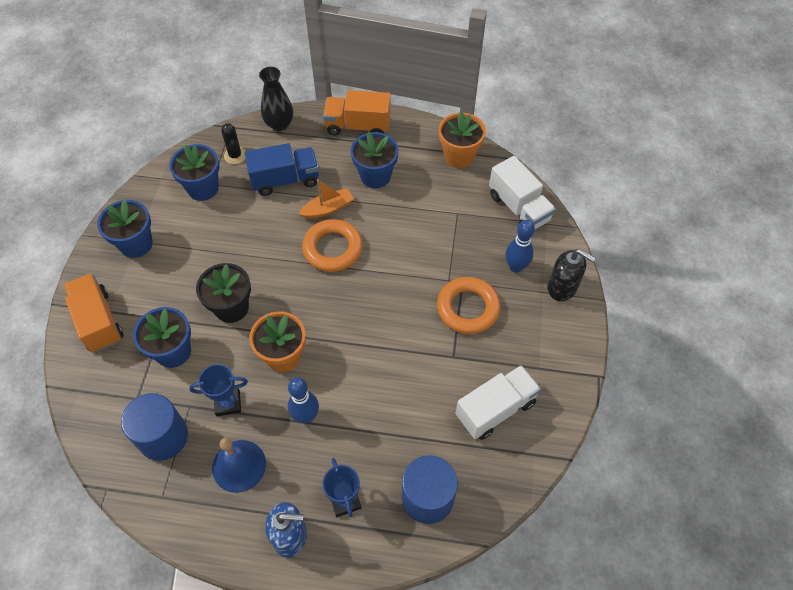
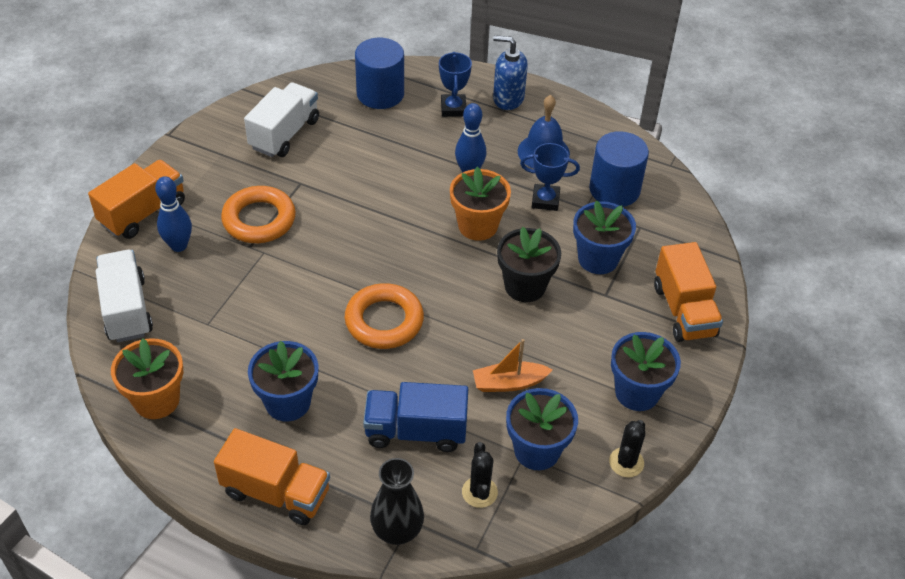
camera: 165 degrees left, 10 degrees down
orange boat [299,179,354,219] -> orange boat moved to [473,339,553,392]
white truck [455,365,541,440] -> white truck turned 135 degrees clockwise [244,82,319,157]
black soap dispenser [548,249,595,301] -> orange truck [88,160,185,239]
none -> black cactus [609,420,645,477]

